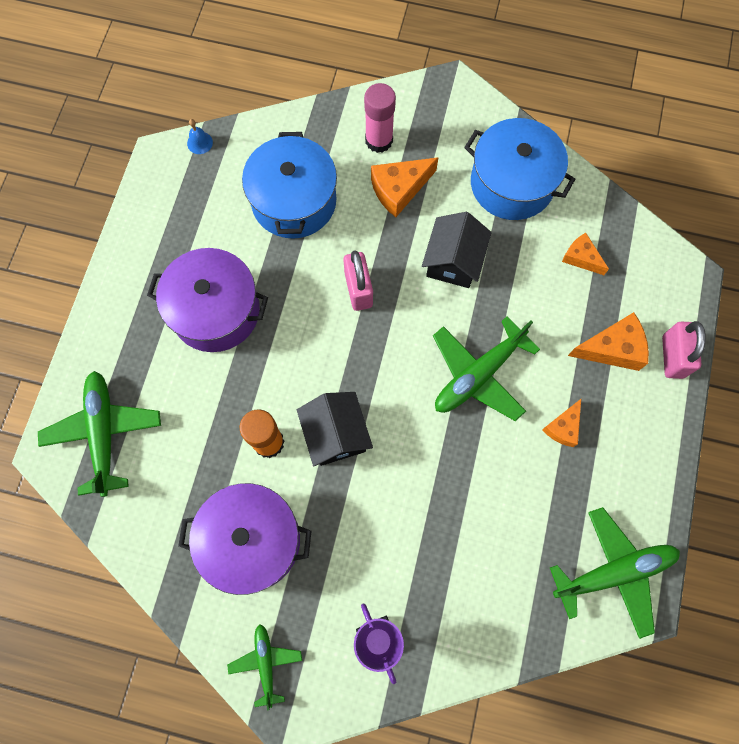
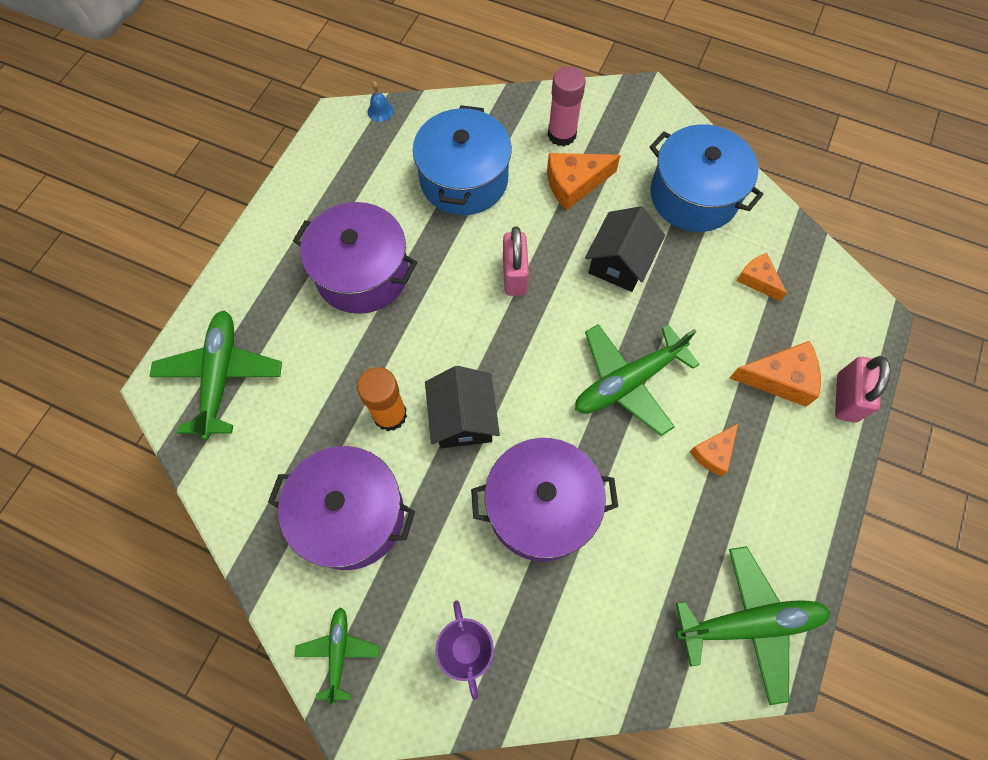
camera: 10 degrees right, 5 degrees down
none -> purple pot [471,438,618,561]

